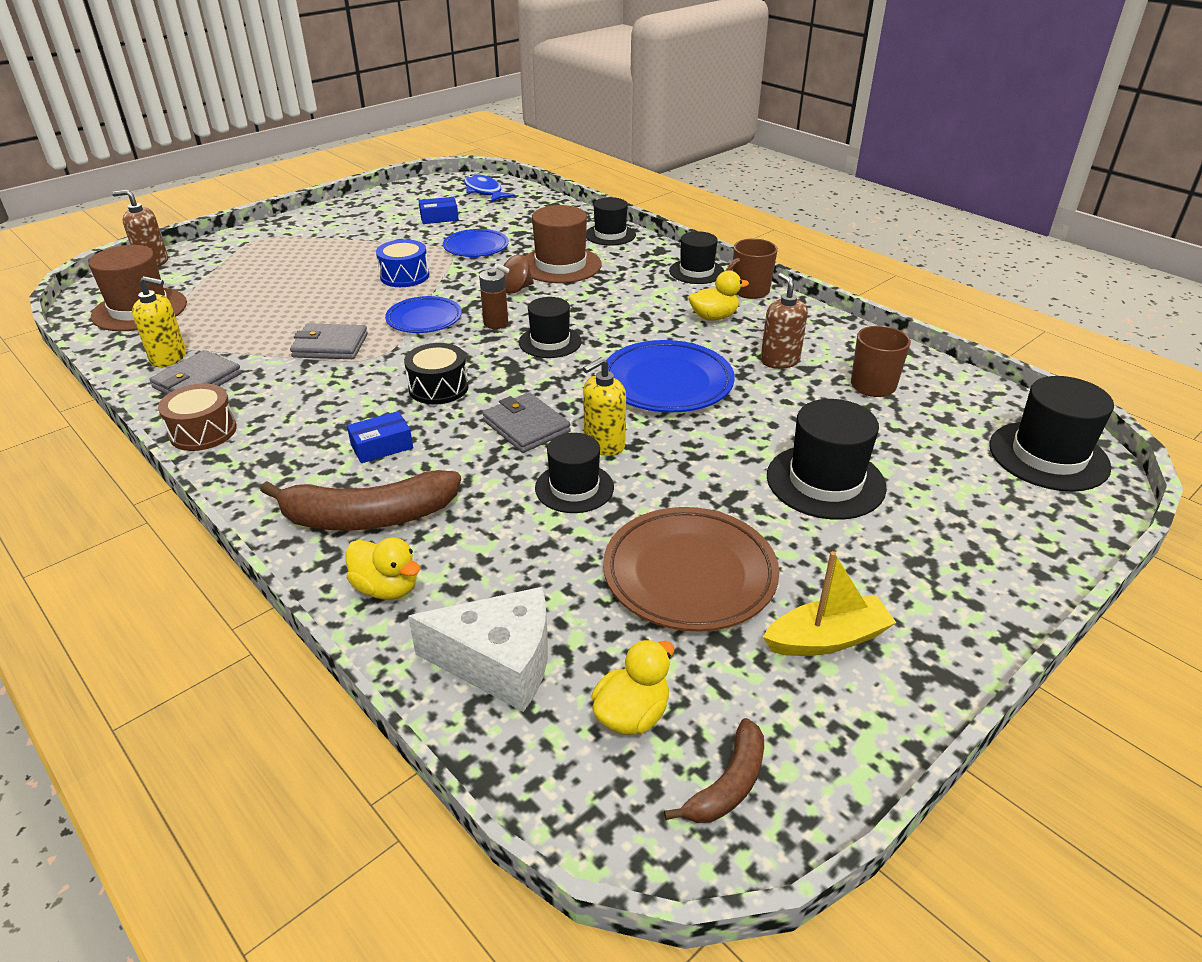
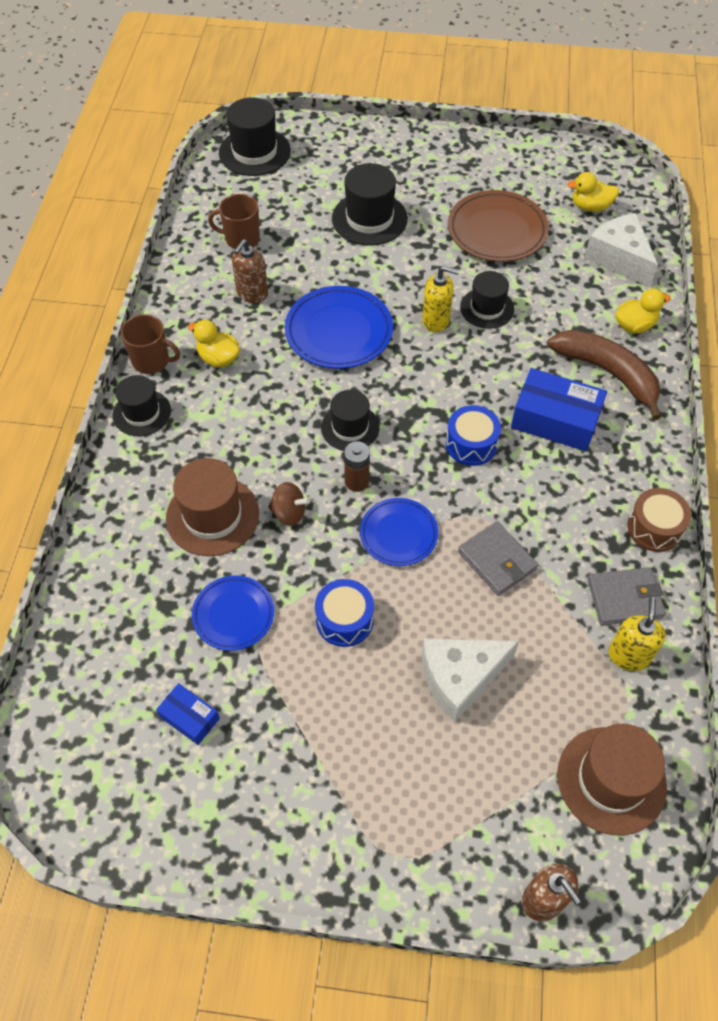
camera: 130 degrees left, 20 degrees up
yellow soap dispenser [132,276,186,367] -> yellow soap dispenser turned 45 degrees clockwise [608,597,666,671]
yellow duck [346,537,420,600] -> yellow duck turned 75 degrees clockwise [616,289,671,333]
blue box [347,411,413,463] -> blue box [511,368,607,451], size x1.86
black drum [404,343,469,405] -> blue drum [446,405,501,466]
blue fish [464,174,515,202] -> none
grey wallet [482,392,571,453] -> none
black hat [586,197,636,246] -> none
brown banana [664,718,764,823] -> none
yellow boat [763,551,896,656] -> none
none -> white cheese [422,638,519,722]

